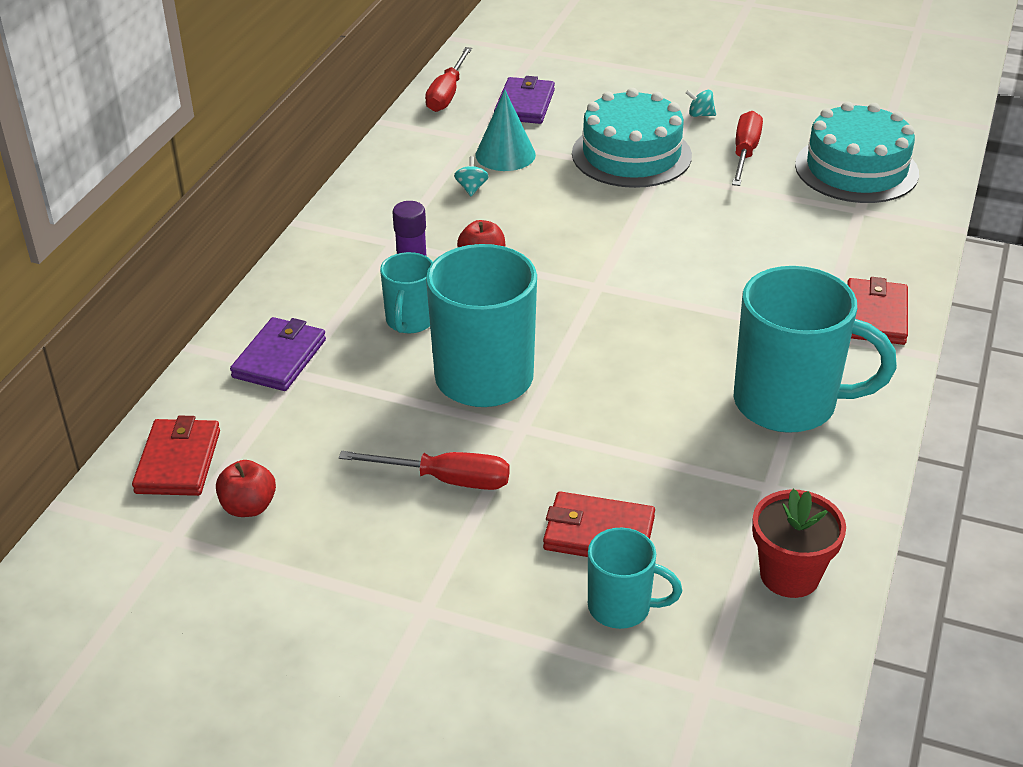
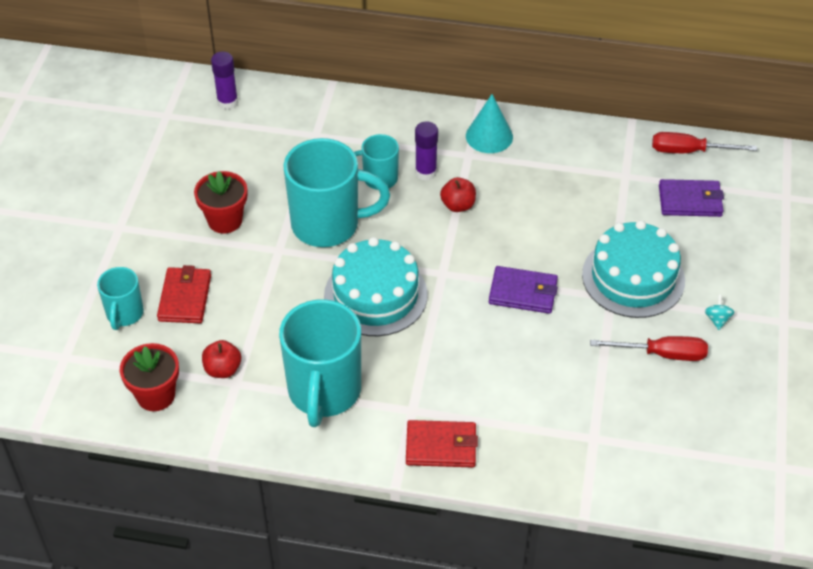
camera: 80 degrees right, 10 degrees up
red wallet [132,415,220,496] -> purple glue stick [211,52,238,110]
red apple [216,460,276,517] -> red apple moved to [202,340,241,378]
purple wallet [230,317,326,391] -> purple wallet moved to [489,266,558,314]
red screwdriver [339,451,510,490] -> red flower pot [194,171,247,233]
turquoise spinning top [454,156,489,196] -> none
turquoise cone [476,90,536,171] -> turquoise cone moved to [466,94,513,153]
turquoise cake [795,101,919,203] -> turquoise cake moved to [324,237,428,336]

